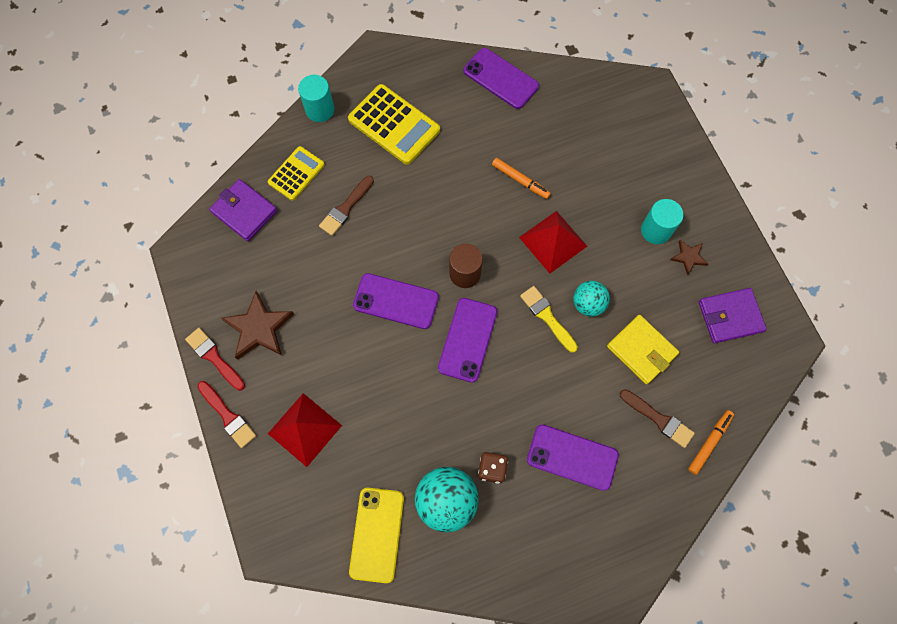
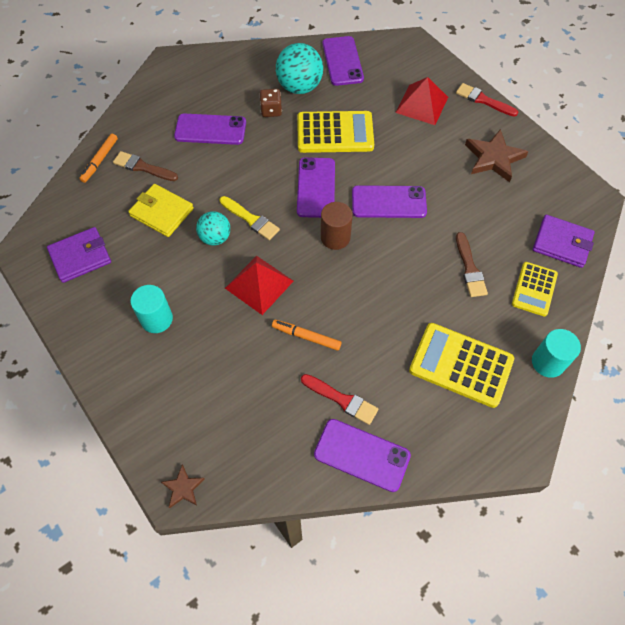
camera: 165 degrees right, 10 degrees down
red brush [185,328,245,391] -> red brush moved to [301,374,378,425]
brown brush [319,176,374,236] -> brown brush turned 150 degrees clockwise [456,232,488,297]
yellow phone [349,488,404,583] -> purple phone [322,36,364,86]
brown star [670,240,708,275] -> brown star moved to [161,465,204,508]
none -> yellow calculator [297,111,374,153]

